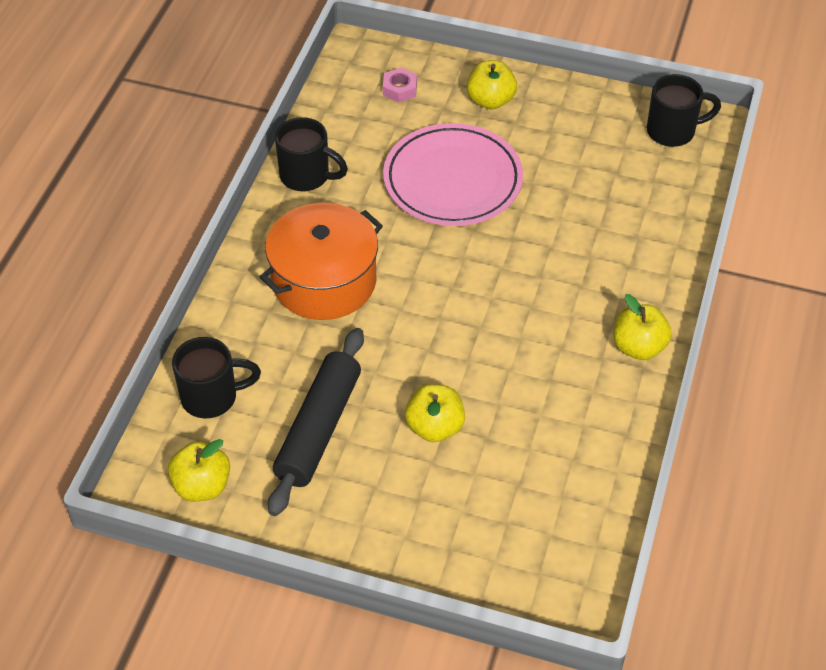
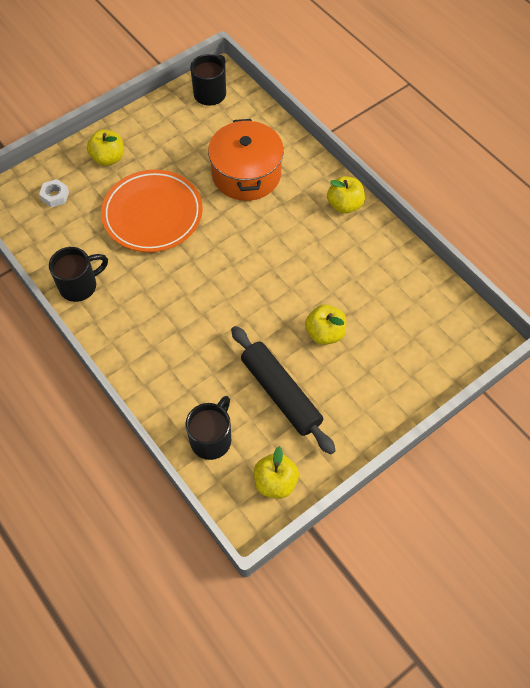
camera: 55 degrees left, 10 degrees up
orange pot [260,203,383,320] -> orange pot moved to [208,119,284,201]
pink nut [383,67,417,103] -> white nut [39,179,69,207]
pink plate [383,123,523,226] -> orange plate [101,170,203,252]

